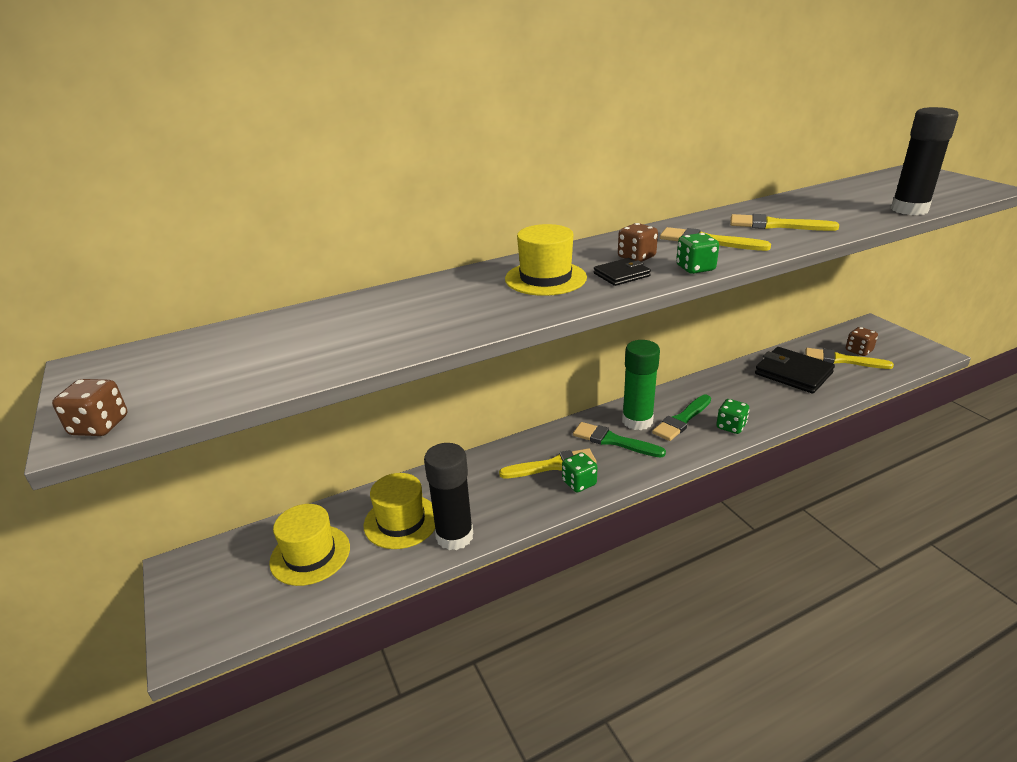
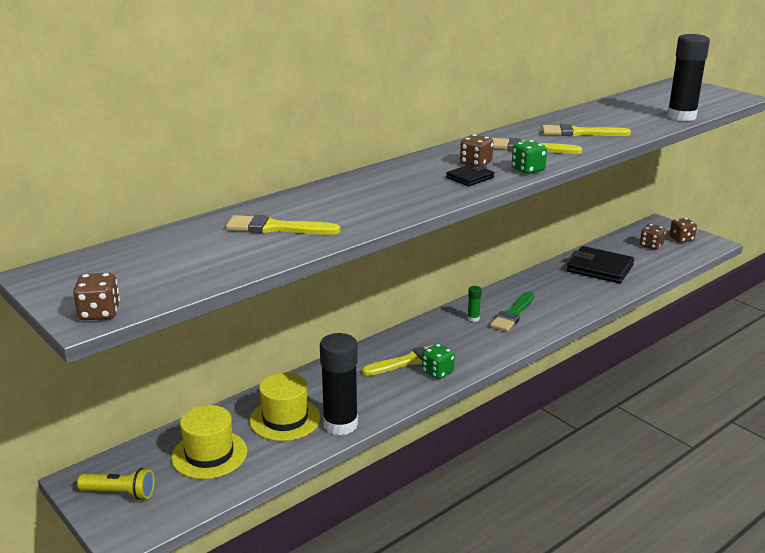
camera: 15 degrees left, 5 degrees down
yellow hat [505,224,587,296] -> none
green brush [573,422,666,457] -> none
green glue stick [622,340,660,430] -> green glue stick [467,286,482,322], size x0.43
green dice [716,399,749,434] -> none
yellow brush [805,348,894,369] -> yellow brush moved to [226,215,341,235]
none -> yellow flashlight [77,468,155,500]
none -> brown dice [670,218,697,243]

